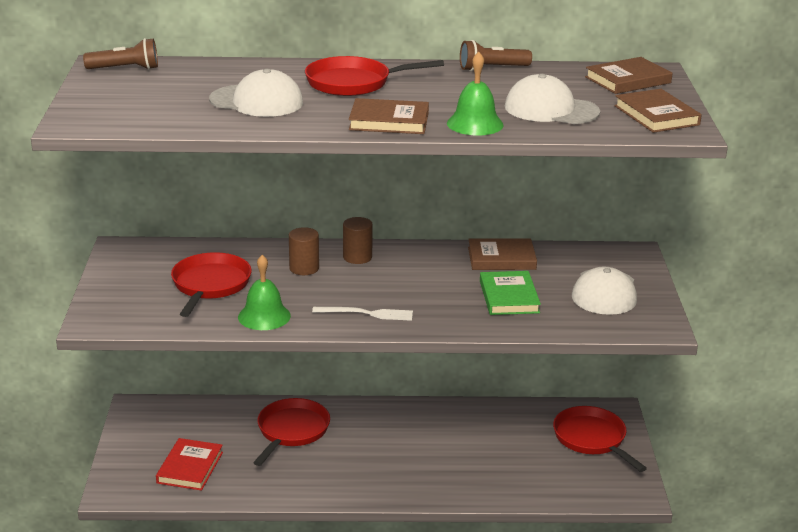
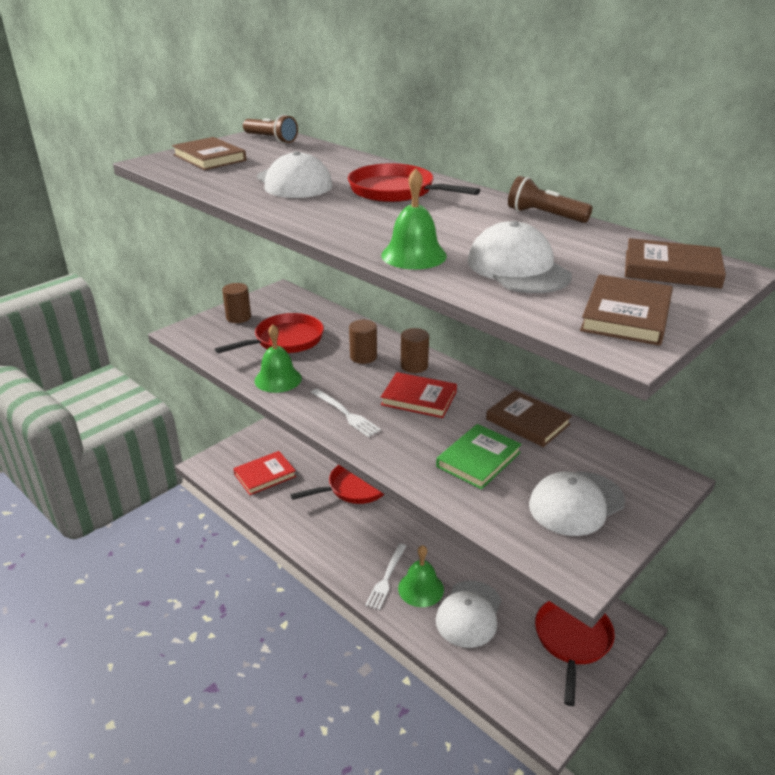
camera: 45 degrees right, 5 degrees up
brown book [349,98,429,134] -> brown book moved to [172,137,246,170]
none -> brown cylinder [222,283,251,323]
none -> white fork [365,543,406,610]
none -> red book [381,372,457,418]
none -> green bell [398,545,444,607]
none -> white cap [436,581,501,648]

